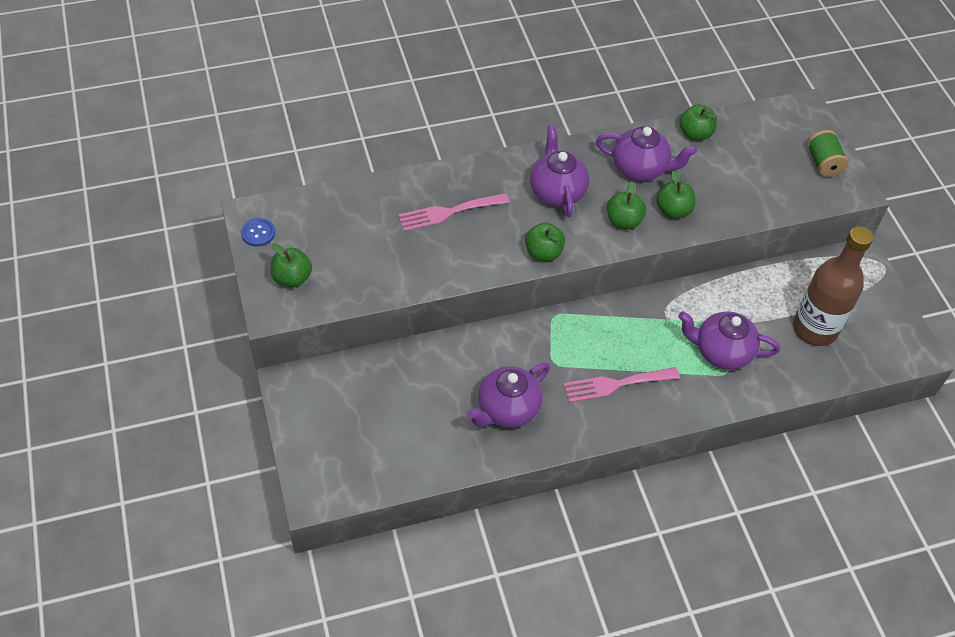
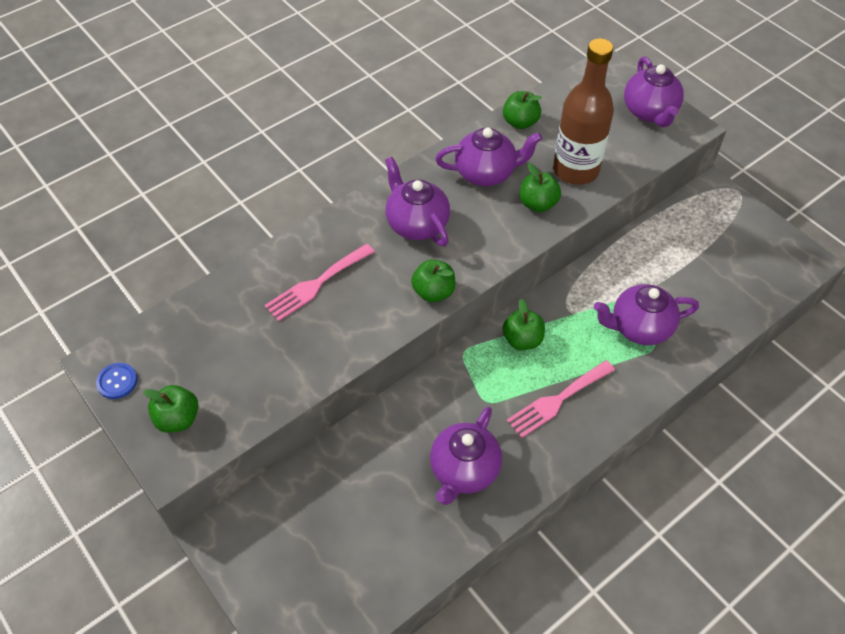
camera: 20 degrees left, 0 degrees up
green apple [607,181,646,230] -> green apple moved to [502,299,545,350]
brown bottle [793,226,874,346] -> brown bottle moved to [553,38,614,185]
green spool [807,130,848,177] -> purple teapot [624,56,684,127]

